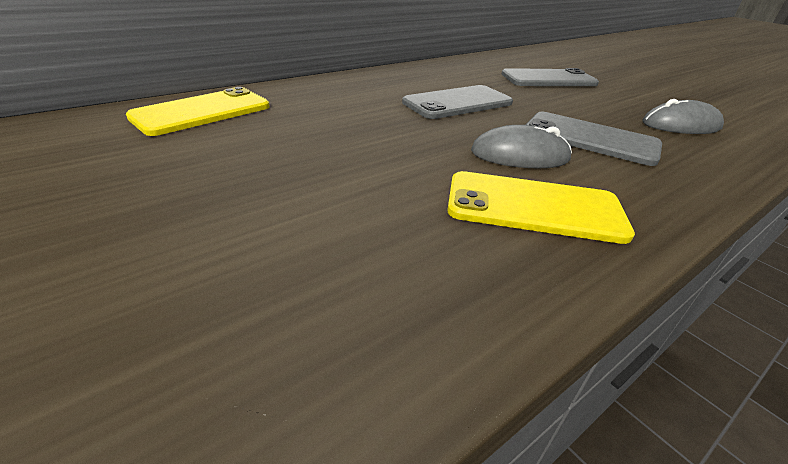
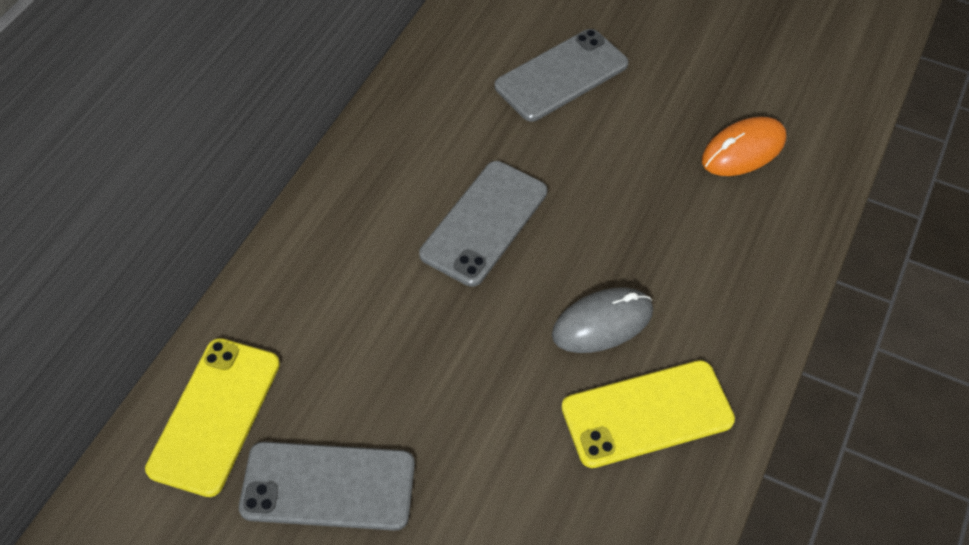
camera: 25 degrees left, 20 degrees up
grey phone [526,112,662,166] -> grey phone moved to [239,441,415,531]
grey mouse [642,99,724,134] -> orange mouse [702,117,786,176]

